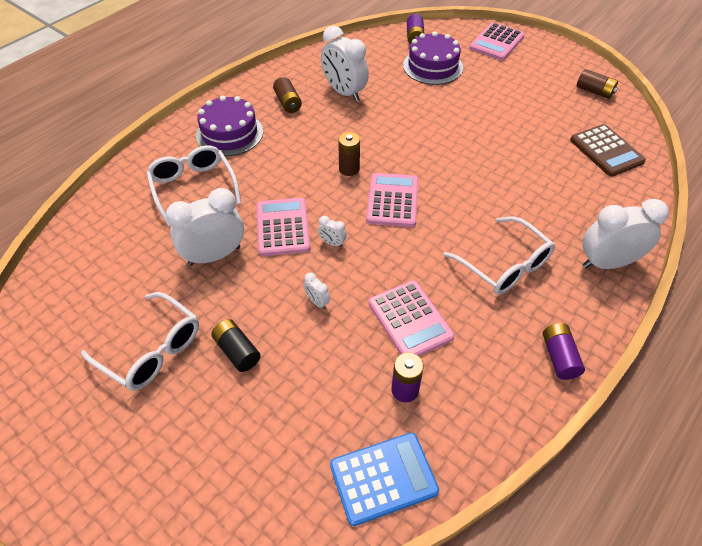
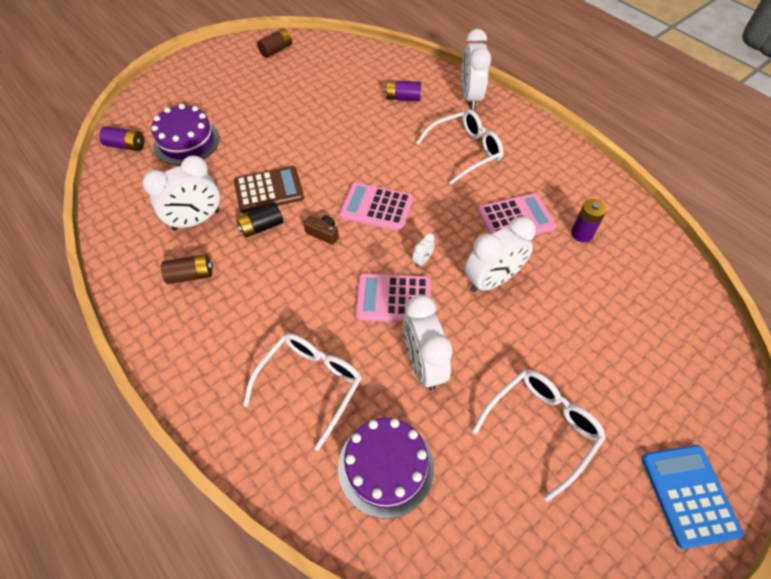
camera: 80 degrees left, 5 degrees up
white glasses [146,145,241,226] -> white glasses turned 135 degrees clockwise [243,333,362,451]
purple cake [196,95,263,156] -> purple cake moved to [338,418,434,519]
black battery [211,319,261,372] -> black battery moved to [237,203,283,238]
white clock [304,272,330,310] -> white clock [465,216,536,293], size x2.34
blue calculator [330,433,439,526] -> blue calculator moved to [641,445,744,549]
brown battery [338,132,360,176] -> brown camera [304,215,339,245]
pink calculator [469,22,525,61] -> none
purple battery [543,323,585,380] -> purple battery moved to [385,80,421,101]
brown calculator [570,124,646,177] -> brown calculator moved to [234,166,304,213]

